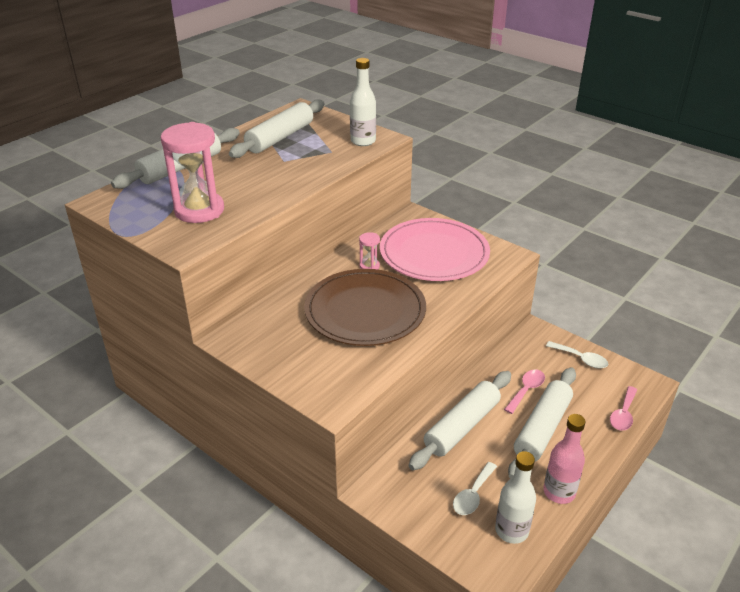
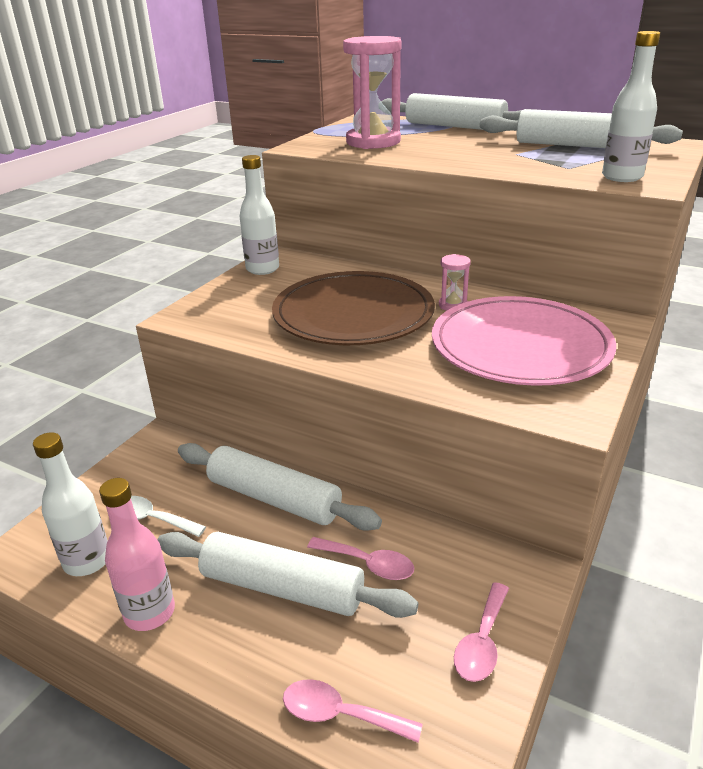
camera: 80 degrees right, 5 degrees down
white spoon [546,341,608,369] -> pink spoon [454,582,509,682]
none -> white bottle [239,155,279,275]

